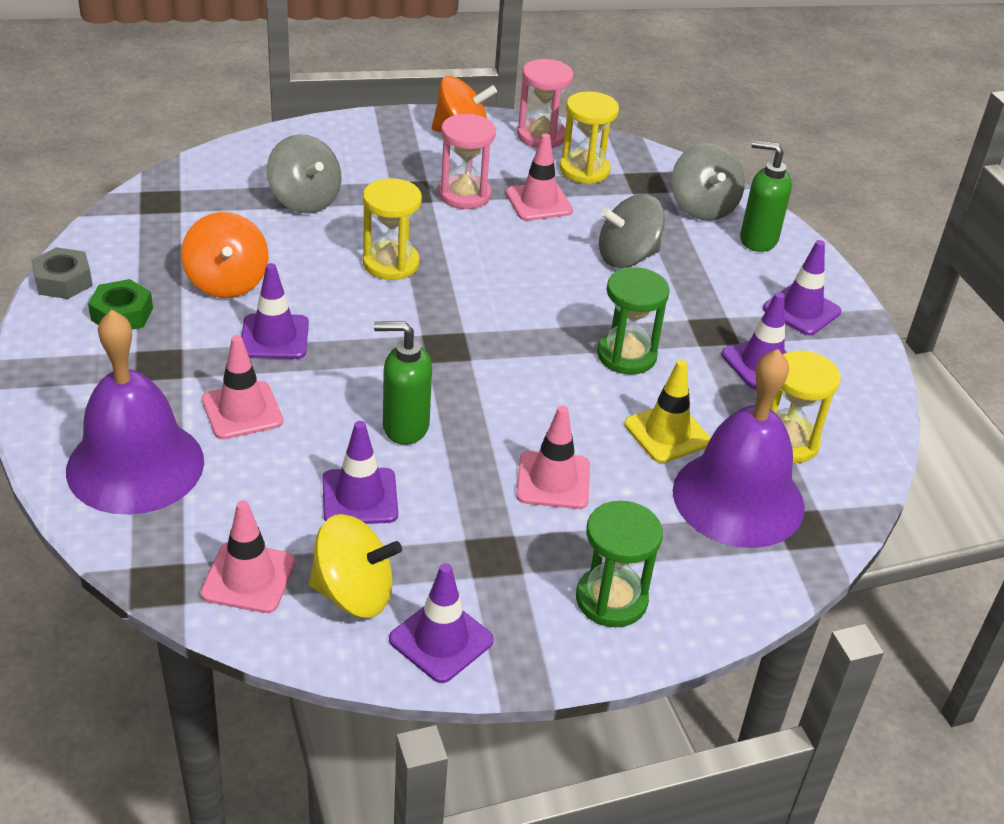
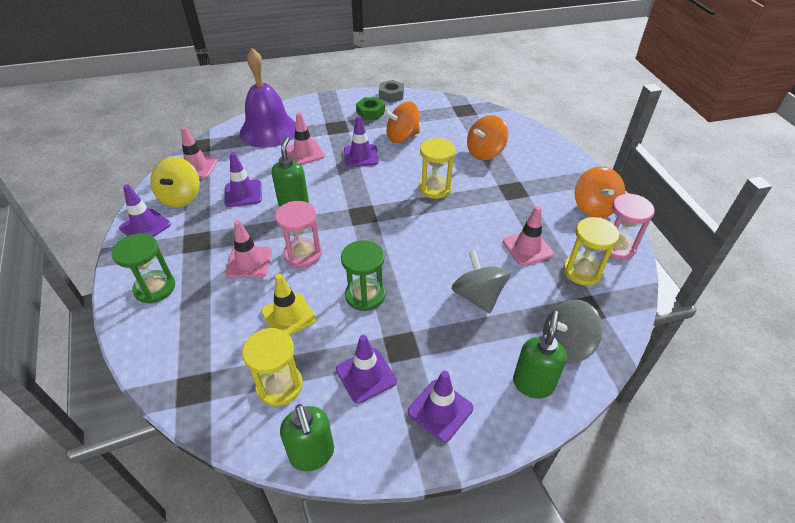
camera: 90 degrees right, 5 degrees up
grey spinning top [267,134,341,214] -> orange spinning top [467,115,508,160]
pink hourglass [439,114,496,209] -> pink hourglass moved to [275,201,322,268]
purple bell [673,349,805,548] -> none
none -> green soap dispenser [280,404,334,471]

